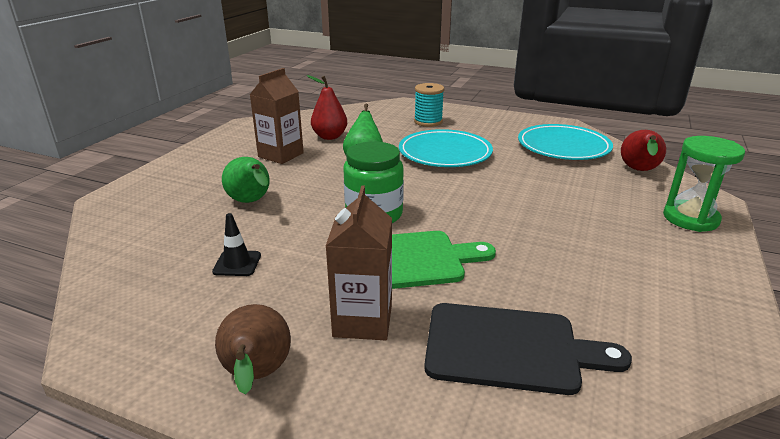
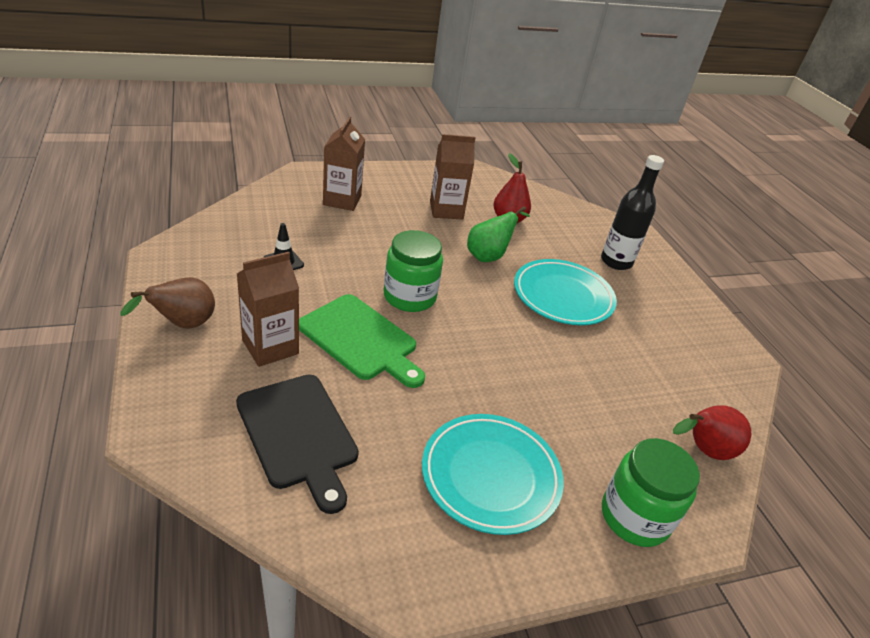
camera: 45 degrees right, 10 degrees up
green pear [222,157,270,203] -> none
turquoise spool [414,83,444,127] -> black bottle [601,155,664,270]
turquoise plate [518,124,613,160] -> turquoise plate moved to [422,414,564,535]
green hourglass [663,136,745,232] -> green jar [602,438,700,547]
none -> brown carton [323,117,365,211]

